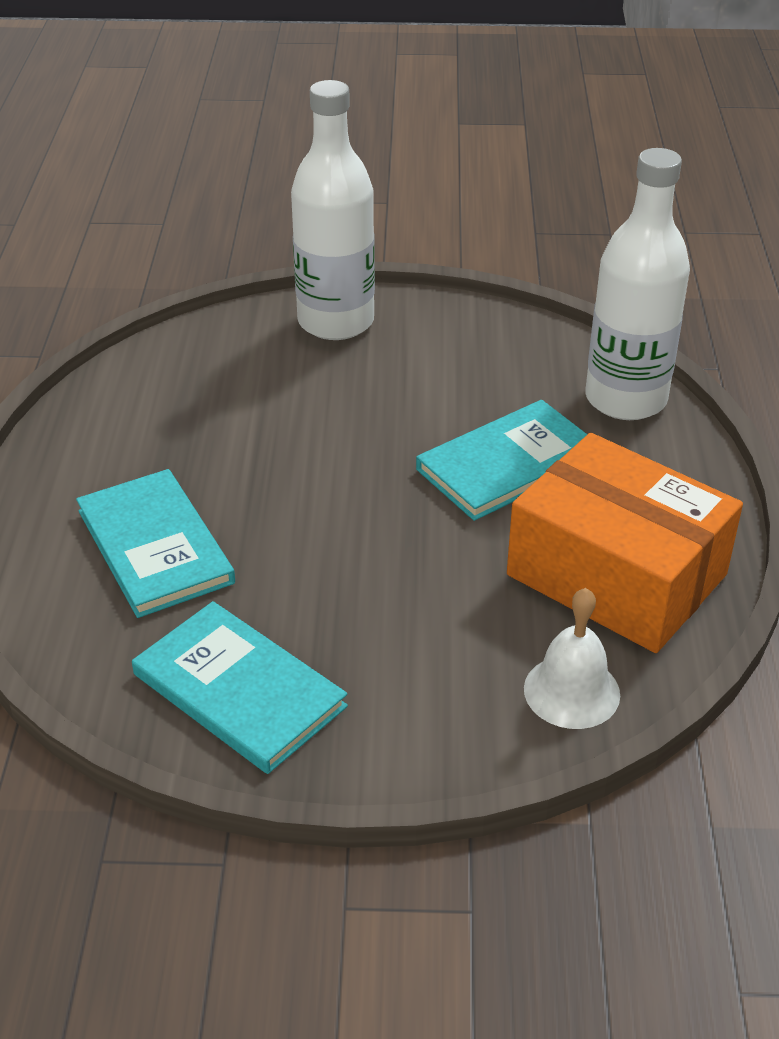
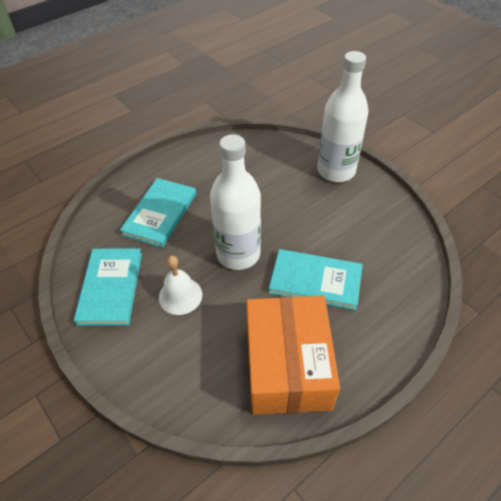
camera: 50 degrees right, 10 degrees up
white bell [524,588,620,729] -> white bell moved to [159,256,202,315]
white bottle [585,148,690,420] -> white bottle moved to [210,134,261,270]

